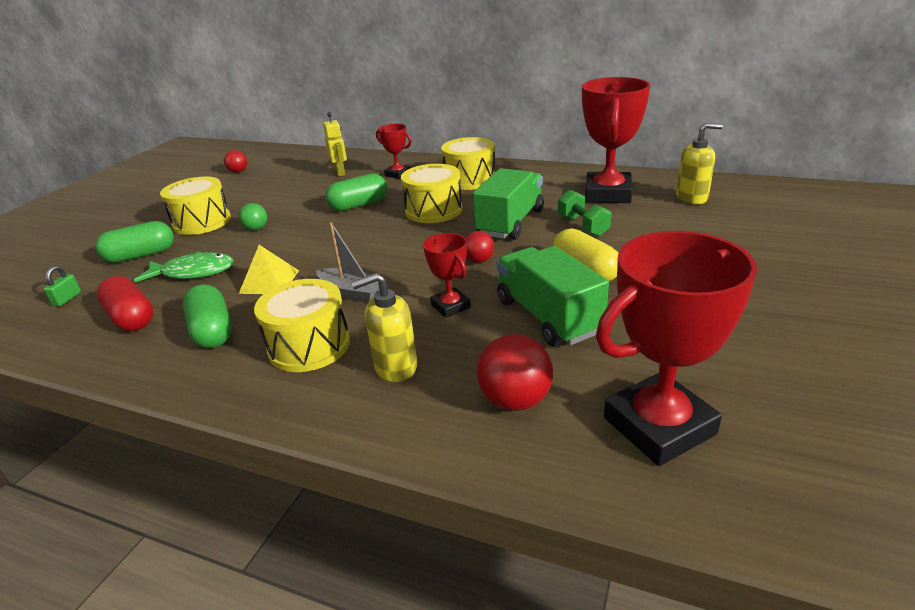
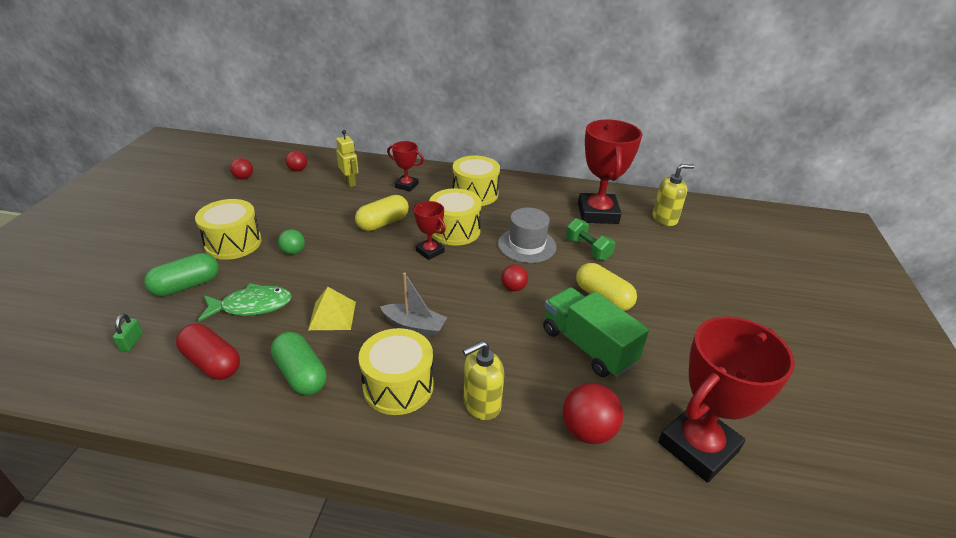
camera: 15 degrees left, 5 degrees up
green capsule [325,173,387,211] -> yellow capsule [355,195,409,231]
red trophy [423,233,471,318] -> red trophy moved to [414,201,446,260]
green truck [473,168,544,240] -> grey hat [498,208,556,263]
none -> red ball [286,151,307,172]

